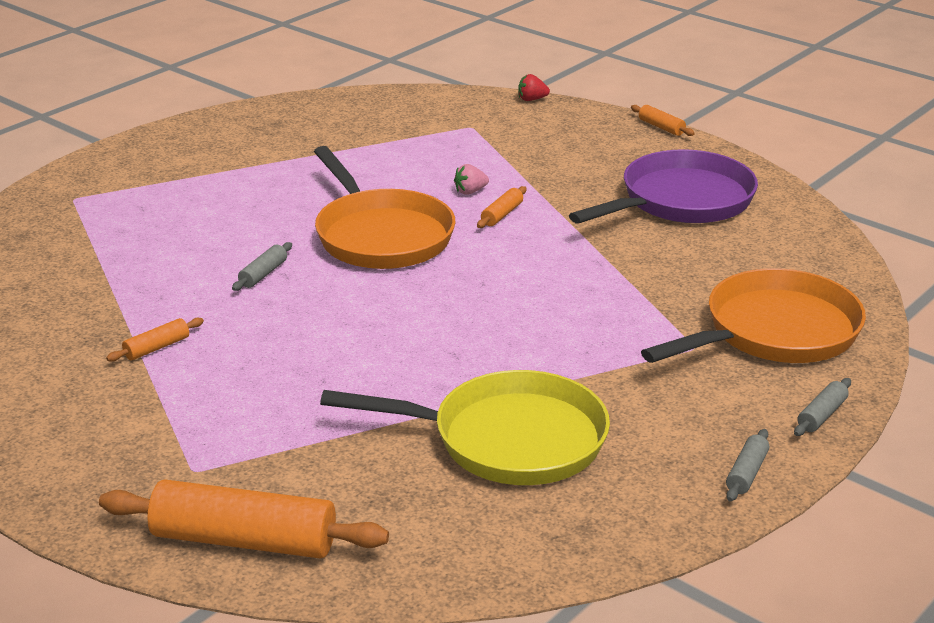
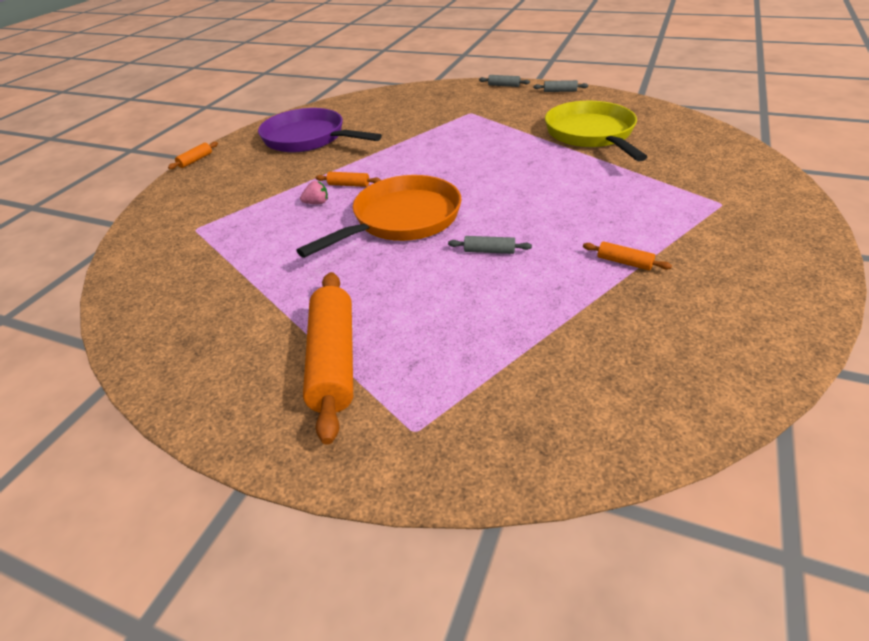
camera: 105 degrees left, 10 degrees up
orange rolling pin [99,480,389,558] -> orange rolling pin moved to [303,272,353,445]
pink strawberry [454,164,489,195] -> pink strawberry turned 60 degrees counterclockwise [300,181,328,204]
red strawberry [518,74,550,101] -> none
orange pan [641,268,866,363] -> none

